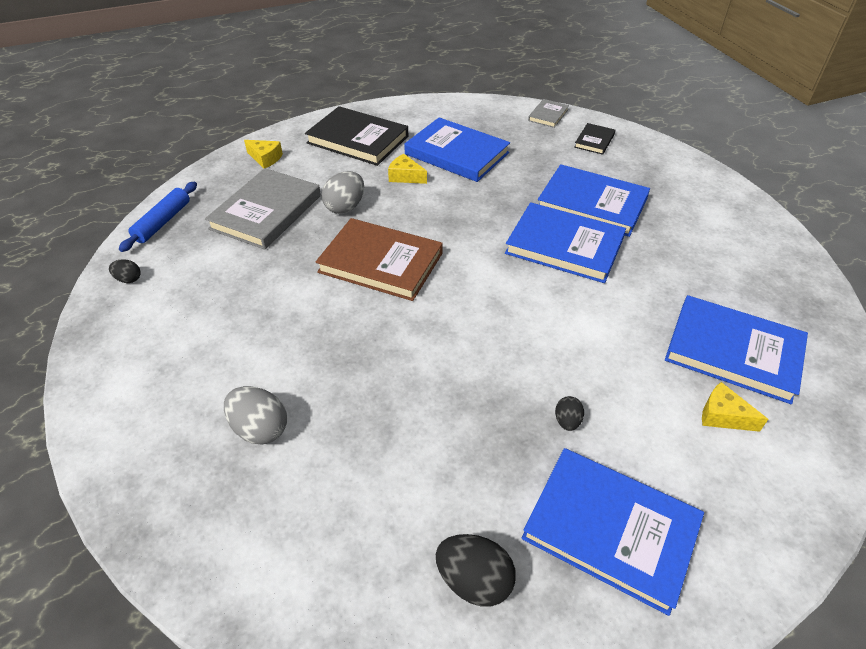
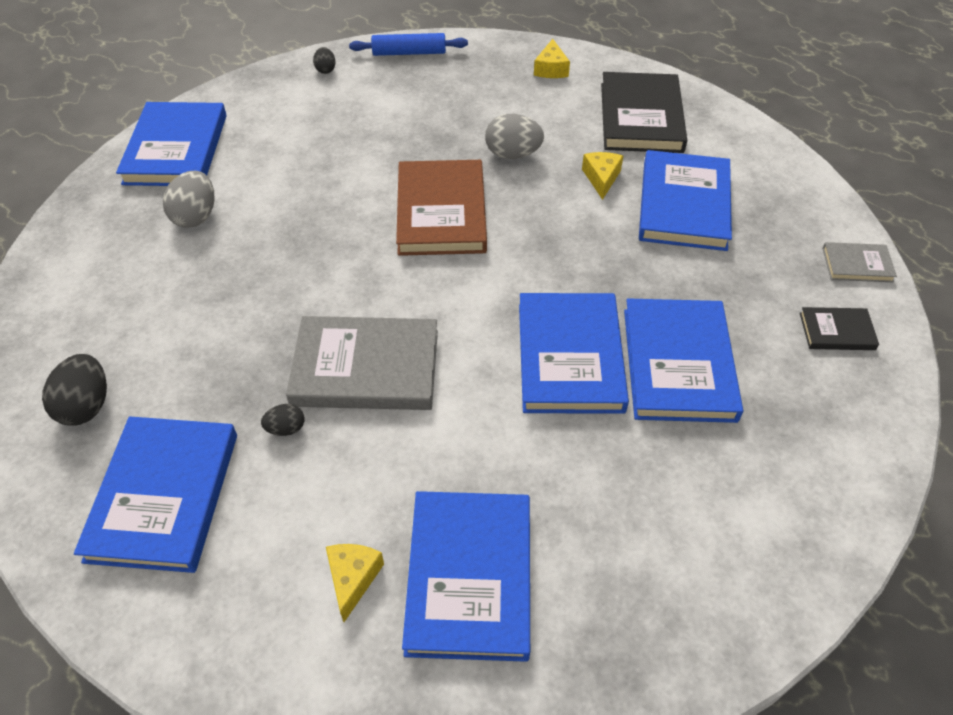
camera: 65 degrees right, 5 degrees up
grey book [205,168,321,250] -> grey book moved to [286,316,438,410]
none -> blue book [116,102,227,186]

